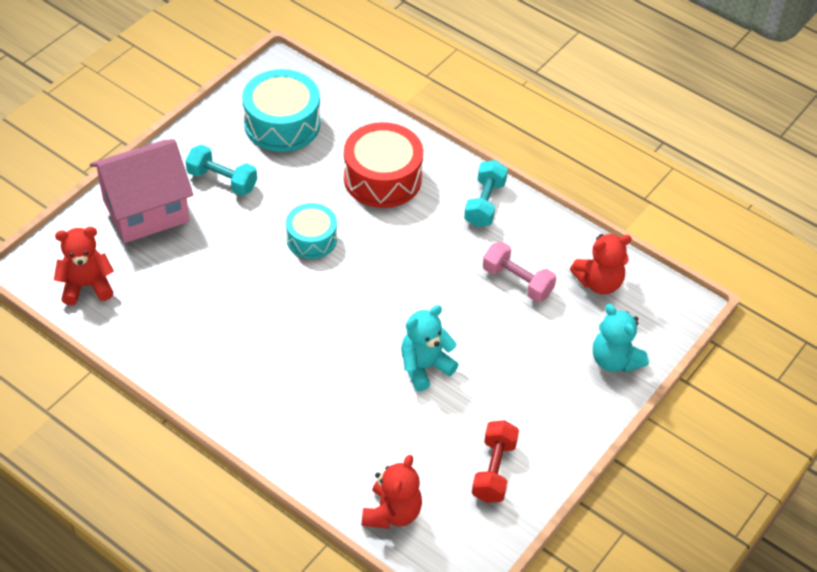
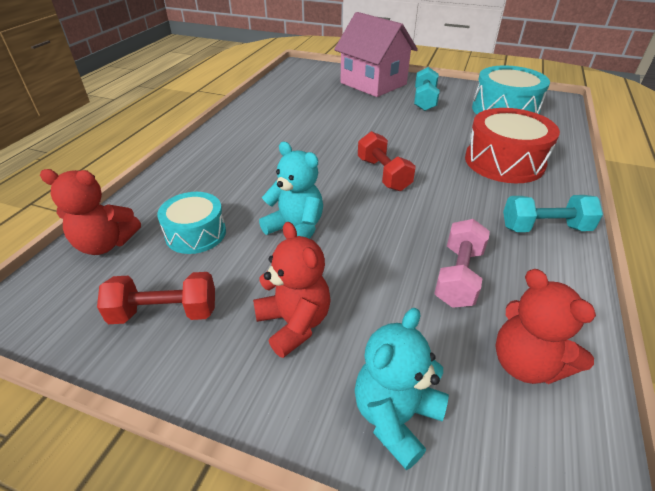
camera: 75 degrees right, 10 degrees down
red teddy bear [54,227,114,305] -> red teddy bear moved to [253,222,331,358]
turquoise drum [286,203,337,259] -> turquoise drum moved to [157,192,226,254]
none -> red dumbbell [358,131,416,191]

